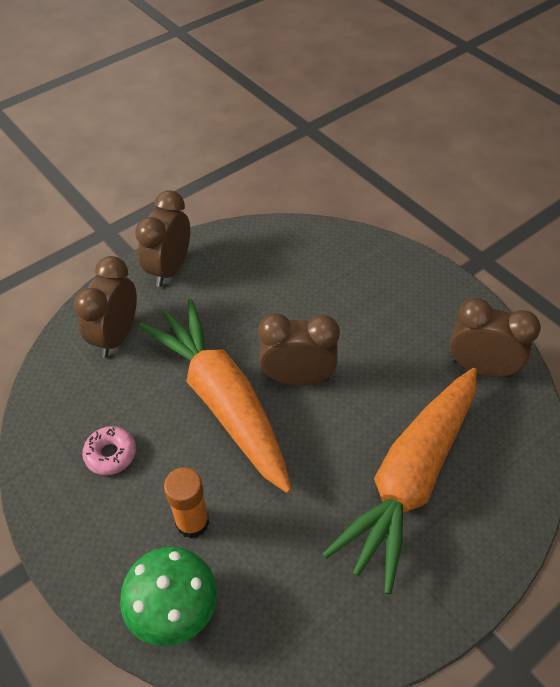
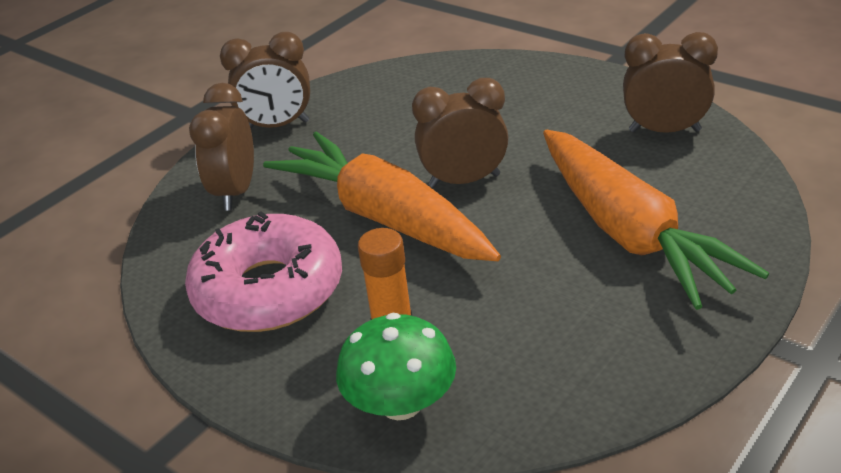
camera: 10 degrees left, 15 degrees down
pink donut [82,426,136,475] -> pink donut [185,211,342,332], size x2.36
brown clock [135,190,190,287] -> brown clock turned 105 degrees counterclockwise [220,32,310,129]
orange carrot [323,368,477,594] -> orange carrot turned 45 degrees counterclockwise [543,130,769,310]

